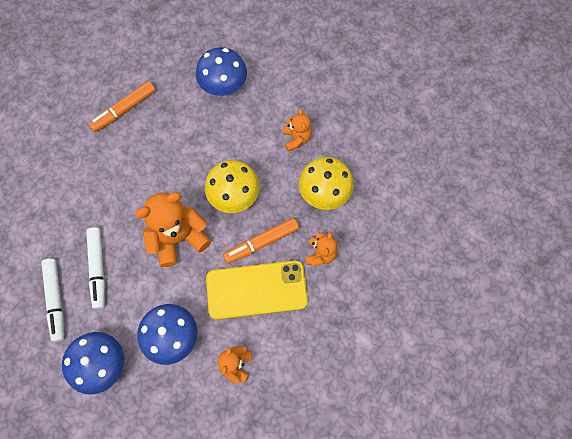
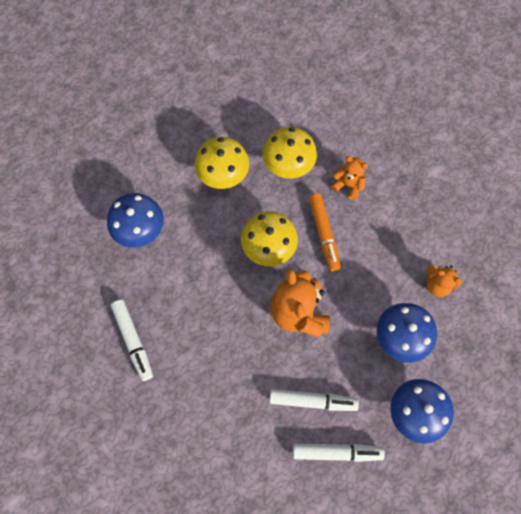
camera: 75 degrees left, 0 degrees up
orange marker [89,81,156,132] -> white marker [111,300,153,381]
yellow phone [206,260,308,319] -> none
orange teddy bear [283,108,312,152] -> yellow mushroom [195,137,249,189]

